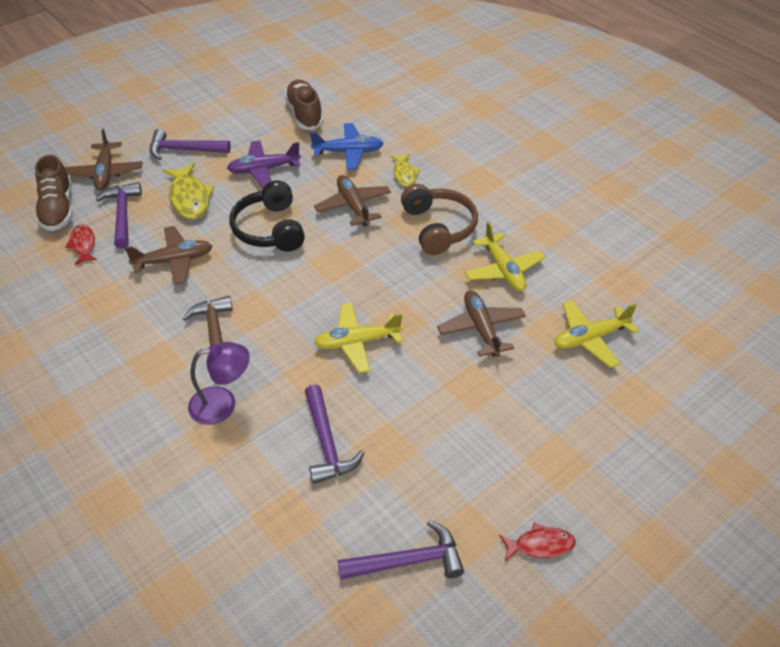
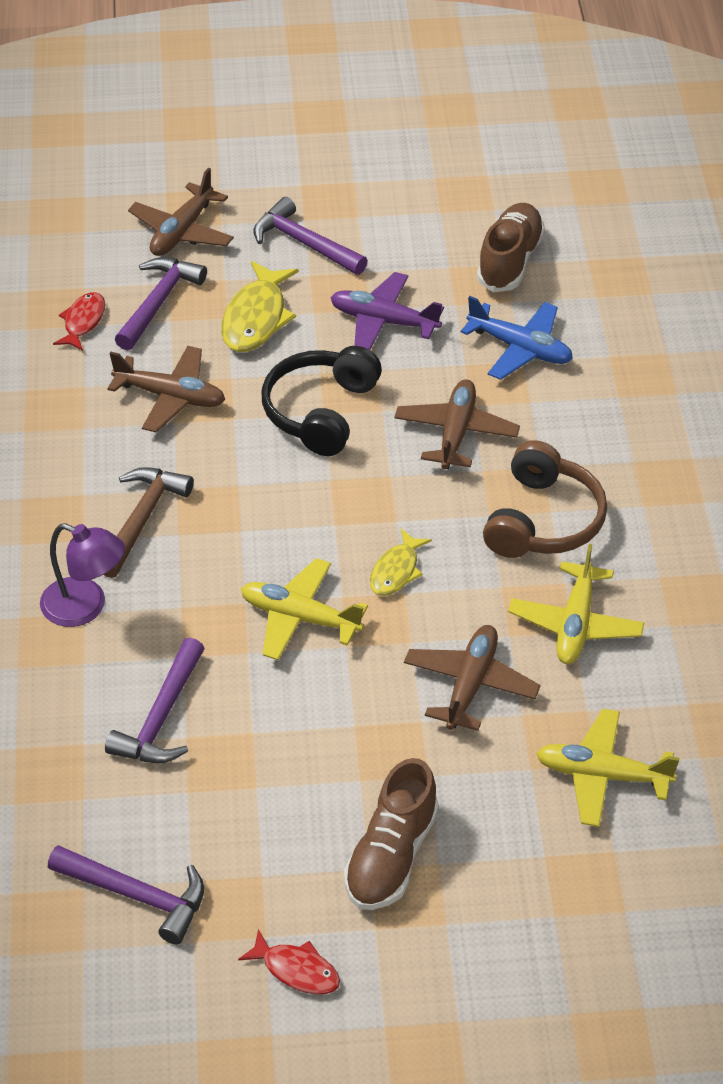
camera: 35 degrees right, 0 degrees up
brown shoe [35,155,73,231] -> brown shoe moved to [344,758,439,910]
yellow fish [390,154,420,187] -> yellow fish moved to [370,529,432,596]

